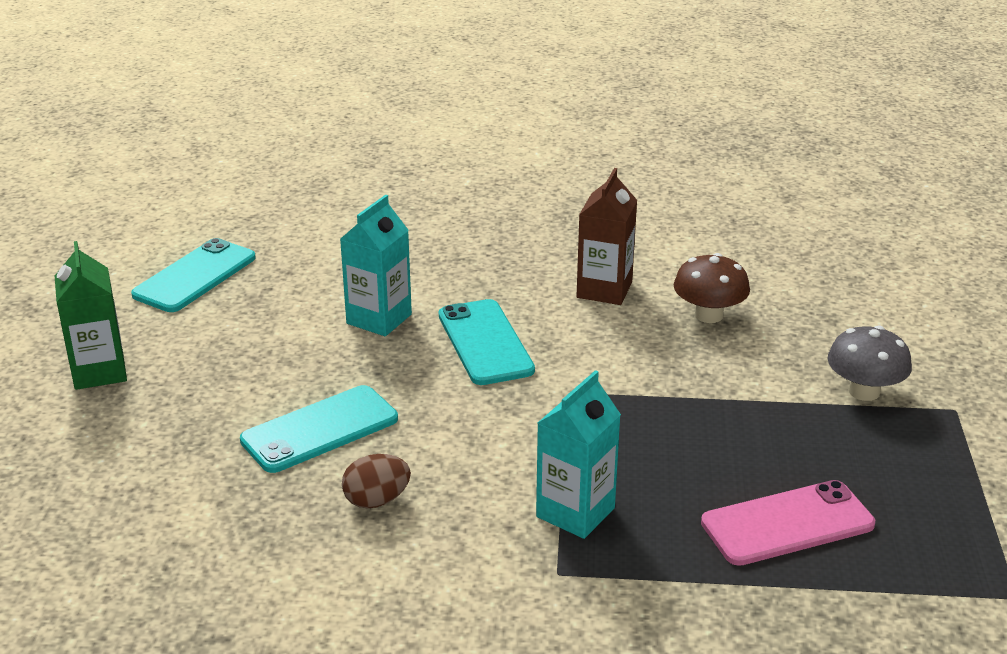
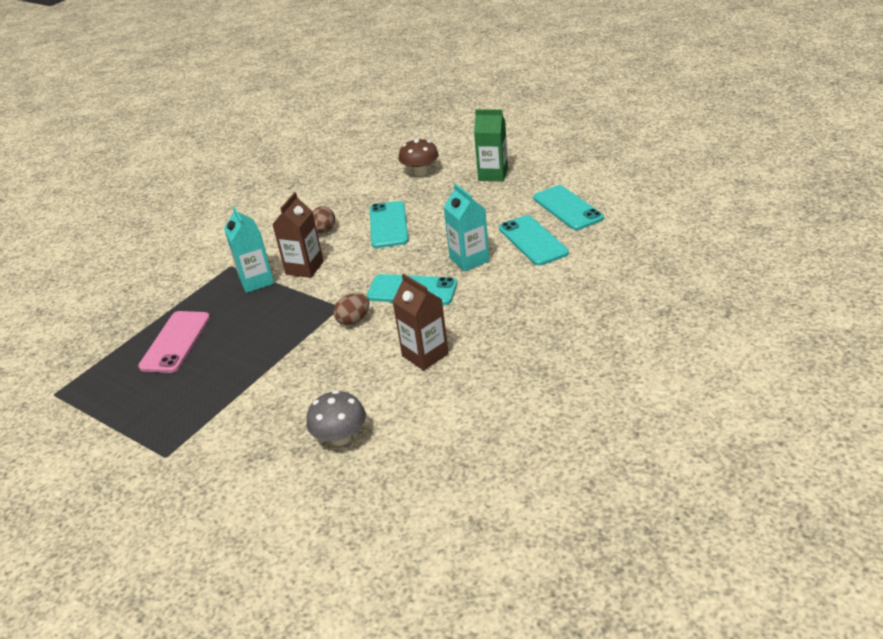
camera: 125 degrees right, 5 degrees up
brown mushroom [674,253,750,323] -> brown mushroom moved to [398,138,439,176]
grey mushroom [827,325,912,401] -> grey mushroom moved to [306,390,366,446]
none -> brown carton [272,192,324,278]
none -> brown egg [333,293,369,326]
none -> turquoise phone [499,215,569,266]

